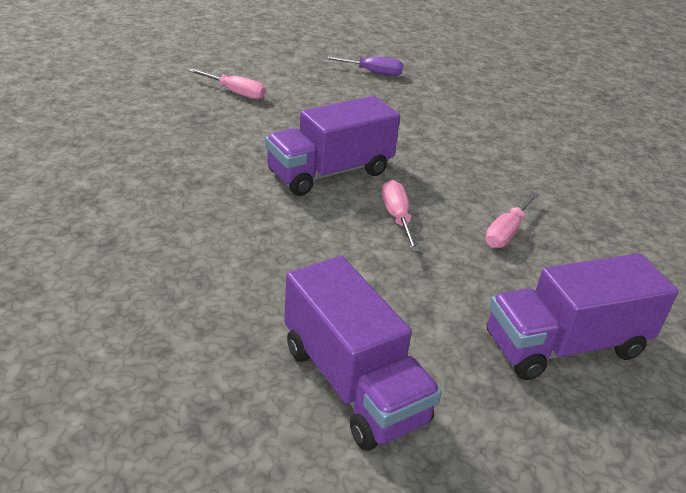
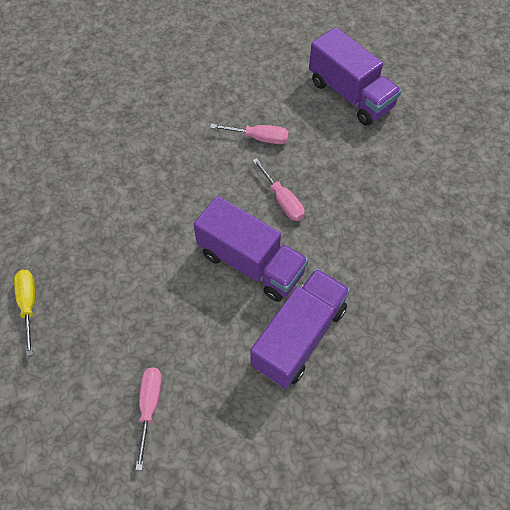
camera: 110 degrees left, 25 degrees up
purple truck [284,256,442,451] -> purple truck moved to [250,268,350,389]
purple screwdriver [323,56,403,76] -> yellow screwdriver [14,270,35,356]
pink screwdriver [382,180,419,252] -> pink screwdriver turned 90 degrees counterclockwise [252,158,305,221]

